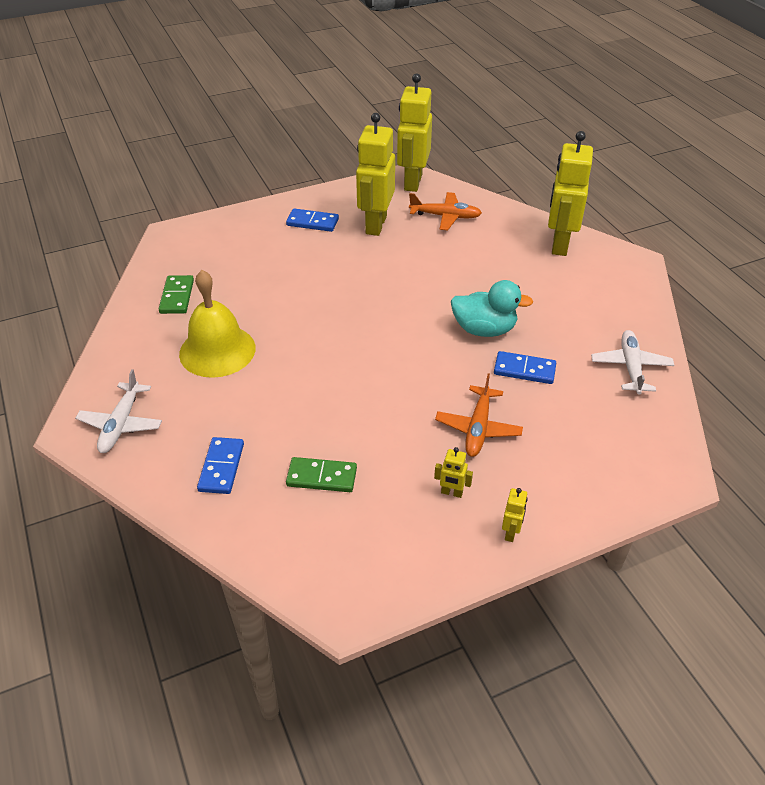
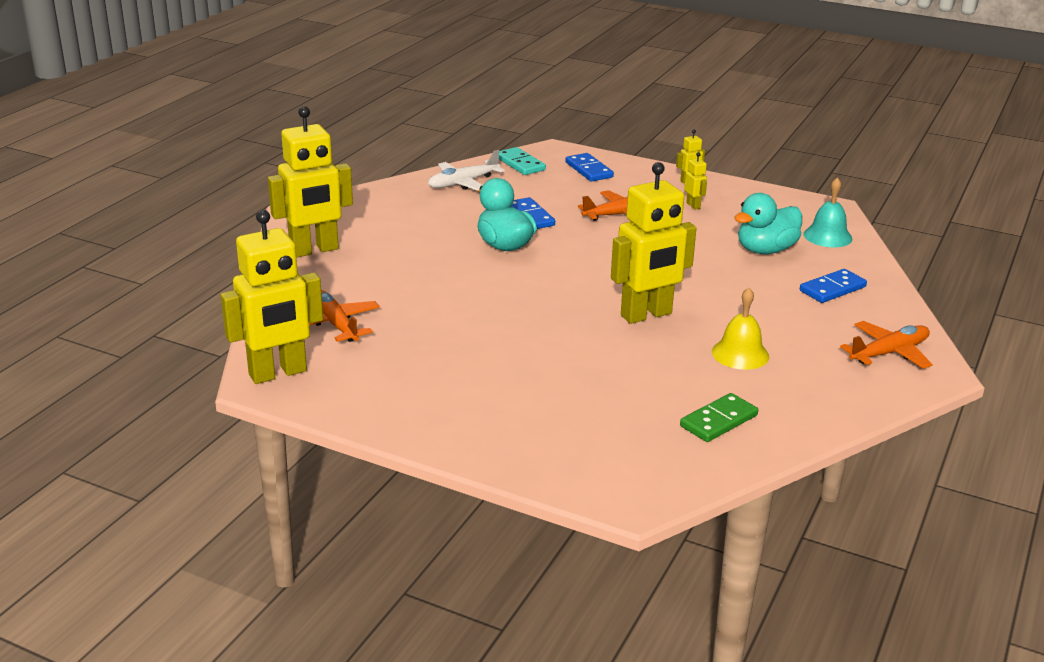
camera: 130 degrees left, 15 degrees down
white plane [75,369,162,453] -> orange plane [840,321,933,369]
yellow bell [179,270,256,378] -> yellow bell [712,288,769,370], size x0.62
blue domino [286,208,339,232] -> blue domino moved to [565,153,614,181]
green domino [286,457,357,492] -> turquoise duck [734,193,802,254]
yellow robot [356,113,395,236] -> yellow robot moved to [611,162,697,324]
none -> turquoise domino [499,147,546,175]
none -> turquoise bell [803,177,852,247]

